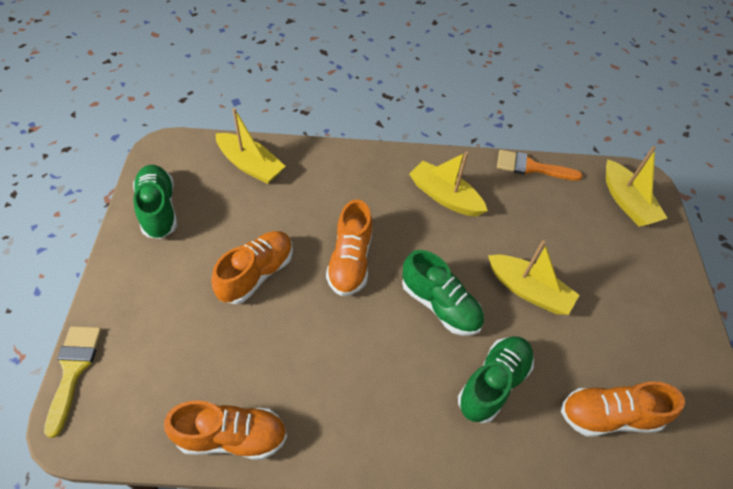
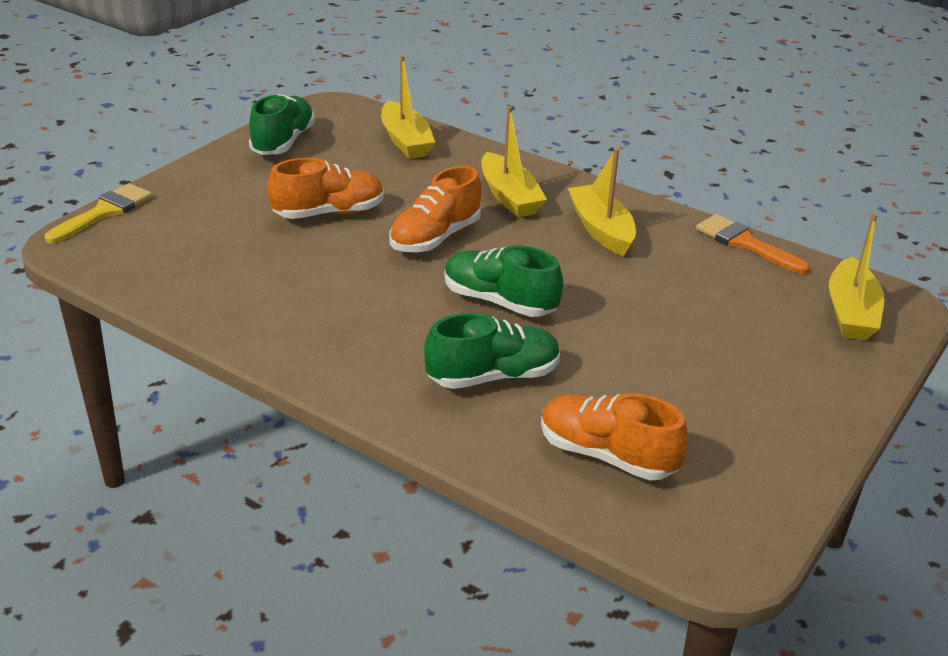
camera: 35 degrees right, 20 degrees down
orange shoe [164,400,287,460] -> none
green shoe [402,250,484,336] -> green shoe turned 135 degrees clockwise [444,246,563,317]
yellow boat [488,240,579,315] -> yellow boat moved to [482,106,547,217]

